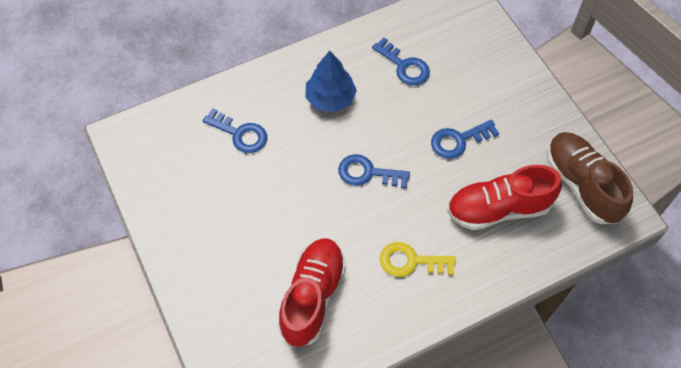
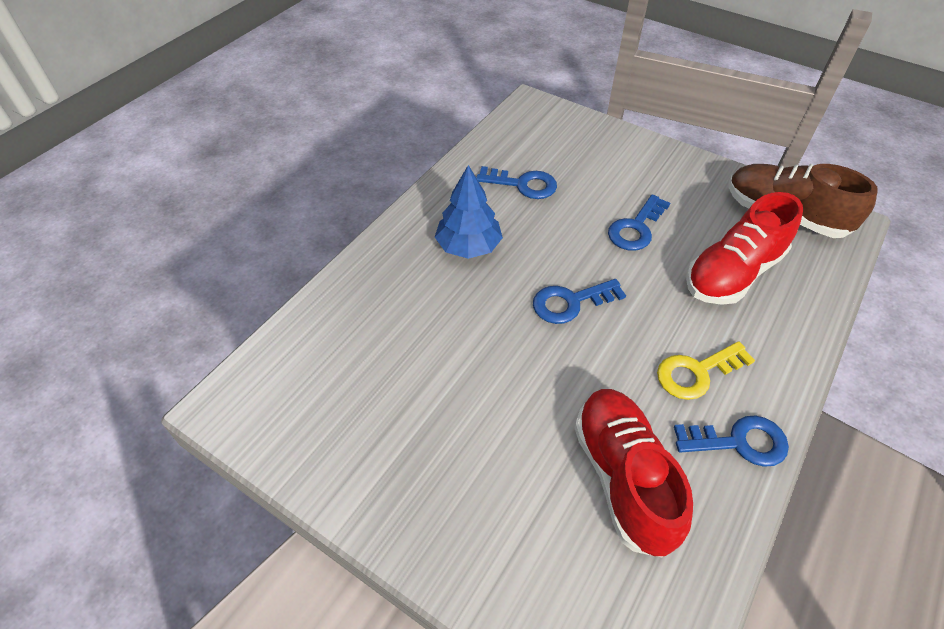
camera: 30 degrees left, 10 degrees down
blue key [203,108,267,153] -> blue key moved to [674,415,789,467]

